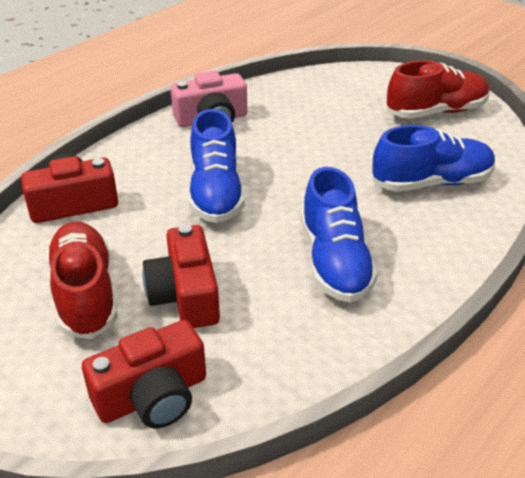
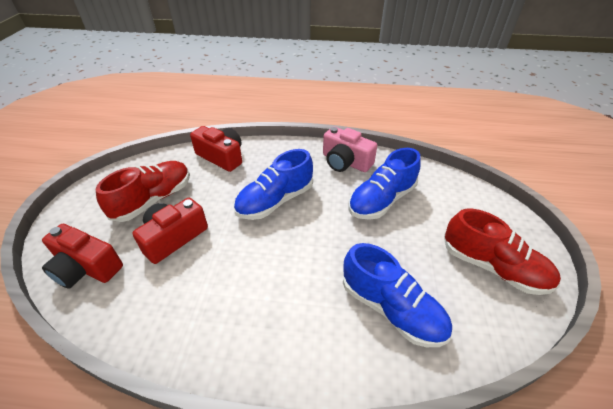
camera: 55 degrees right, 5 degrees up
blue shoe [301,167,378,302] -> blue shoe moved to [349,148,421,220]

